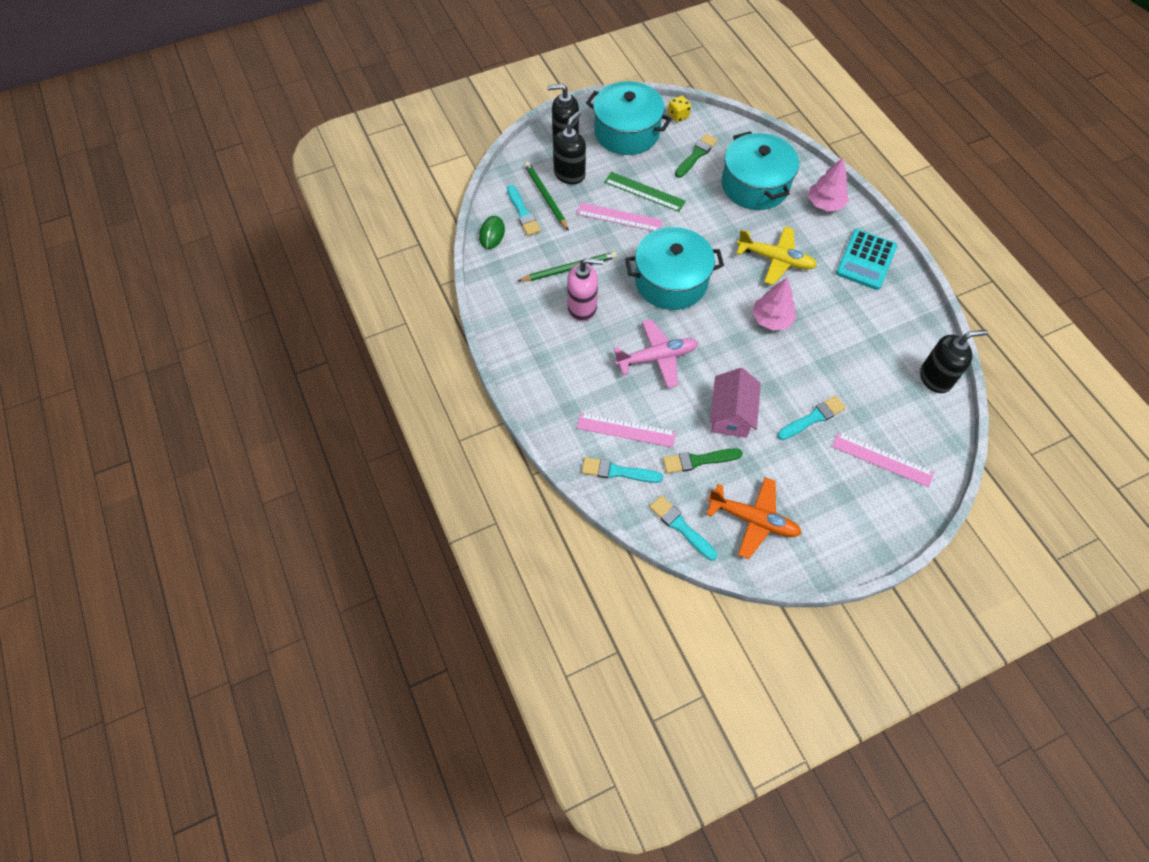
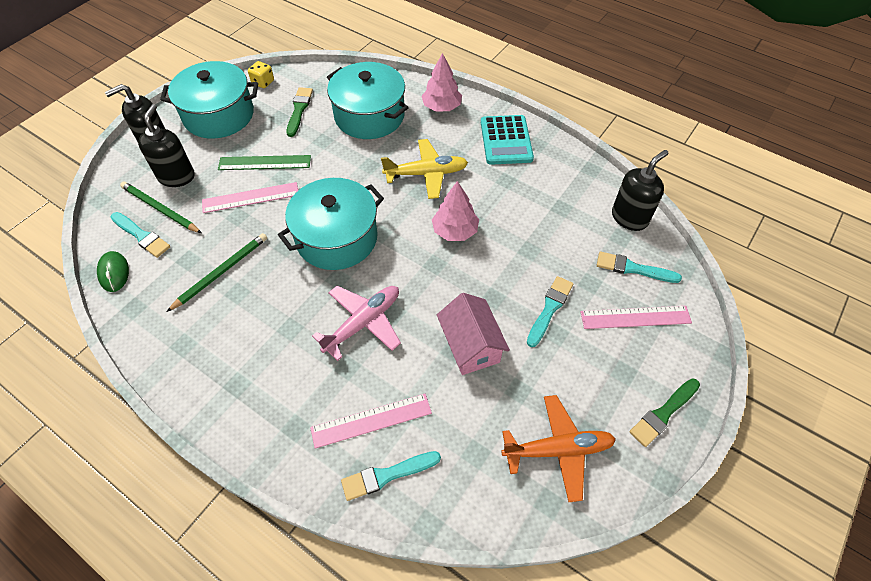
camera: 30 degrees left, 5 degrees down
pink soap dispenser [567,258,603,322] -> none
turquoise brush [649,495,717,561] -> turquoise brush moved to [597,251,682,283]
green brush [663,448,743,473] -> green brush moved to [629,378,700,447]

